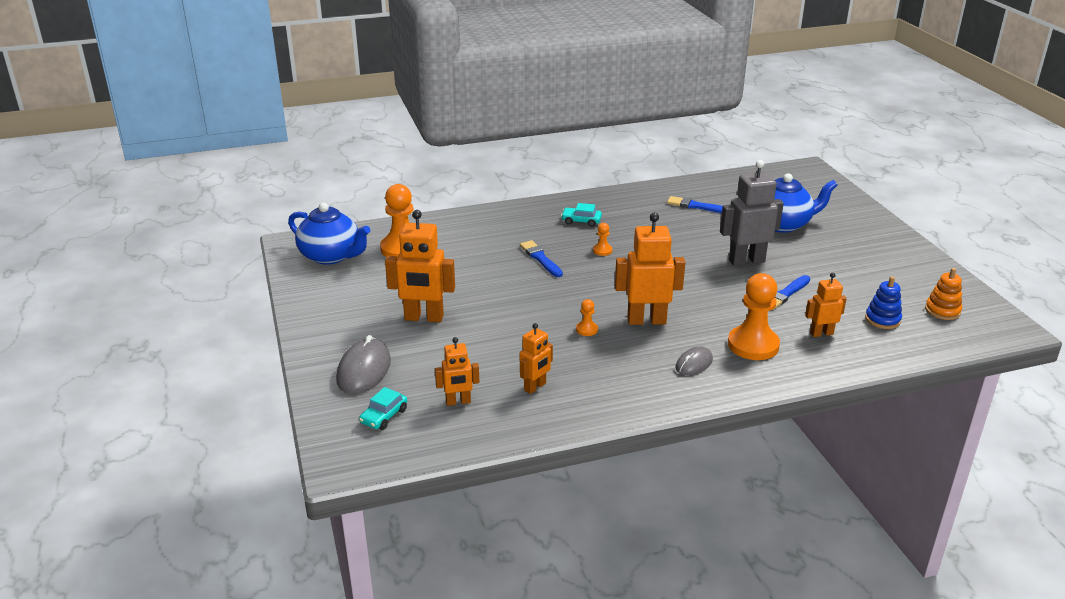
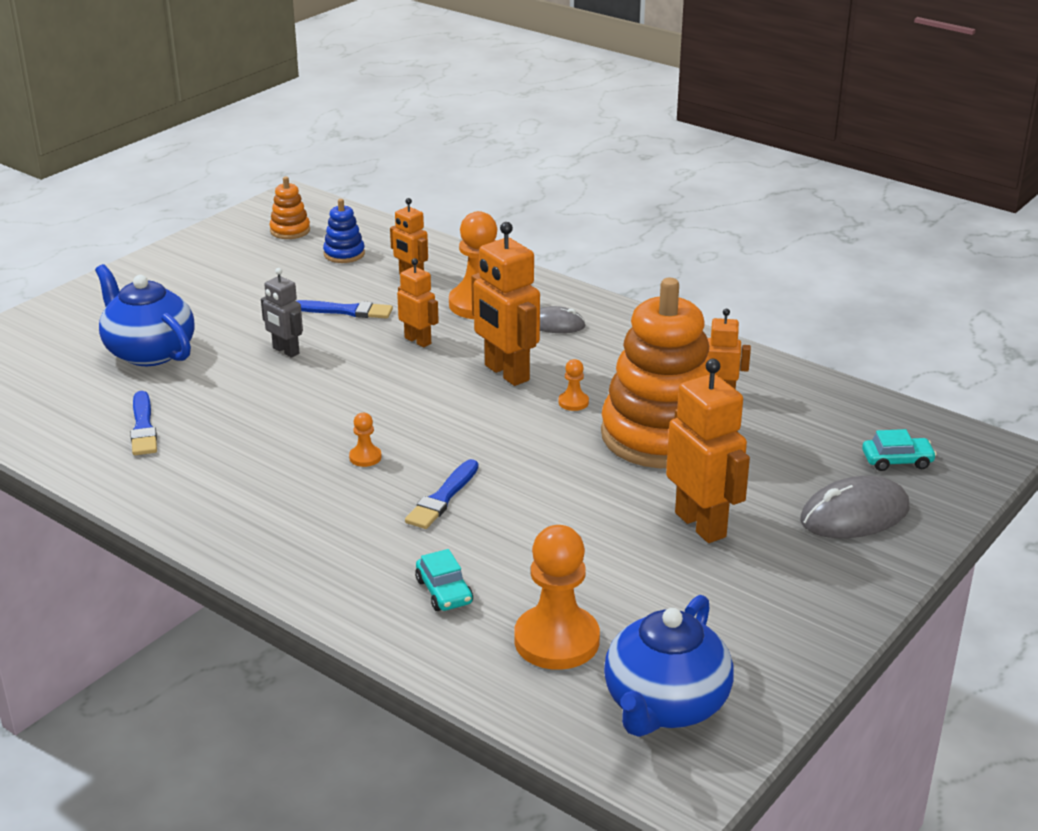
camera: 125 degrees left, 0 degrees up
blue teapot [288,203,370,265] -> blue teapot turned 150 degrees counterclockwise [604,595,734,737]
orange robot [435,337,479,406] -> orange robot moved to [397,258,439,347]
turquoise car [561,203,602,227] -> turquoise car moved to [415,549,473,611]
grey robot [720,160,784,266] -> grey robot [261,268,303,358], size x0.57
none -> orange stacking toy [601,278,711,468]

